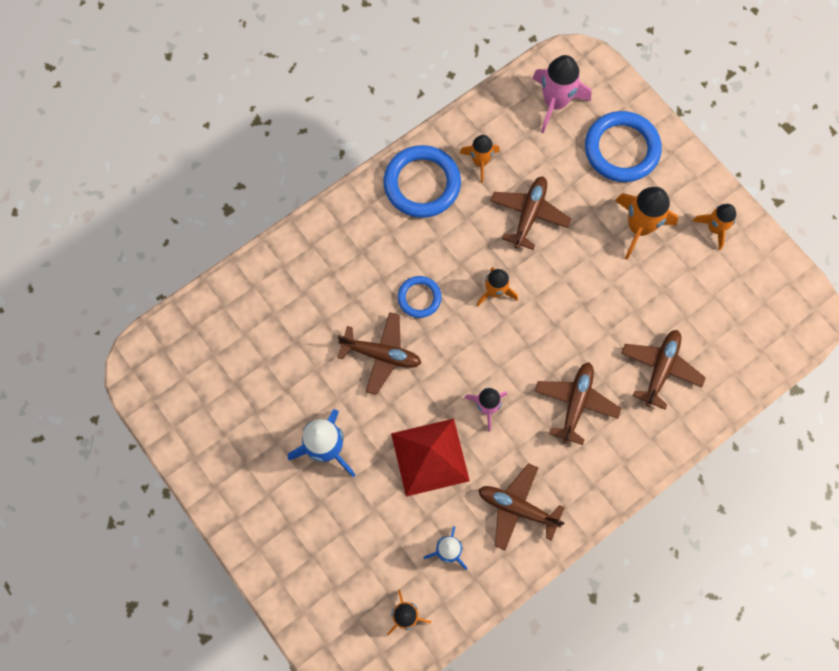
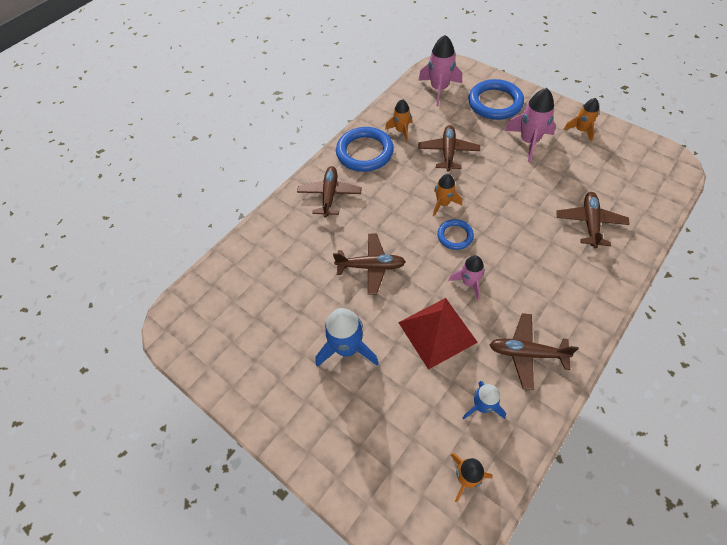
camera: 10 degrees left, 15 degrees down
blue ring [398,276,442,318] -> blue ring moved to [437,219,474,250]
brown plane [535,362,621,445] -> brown plane moved to [297,166,362,218]
orange rocket [615,187,678,260] -> pink rocket [505,88,556,162]

